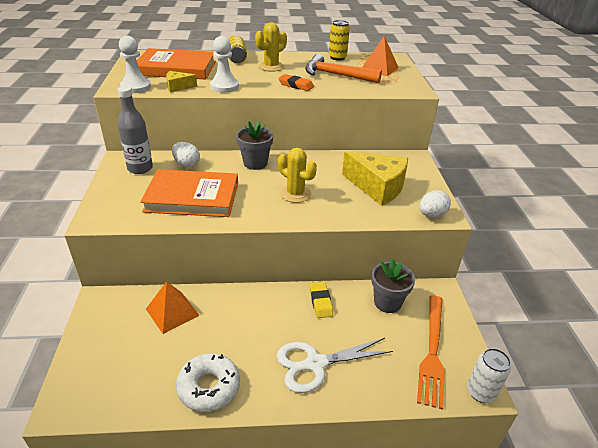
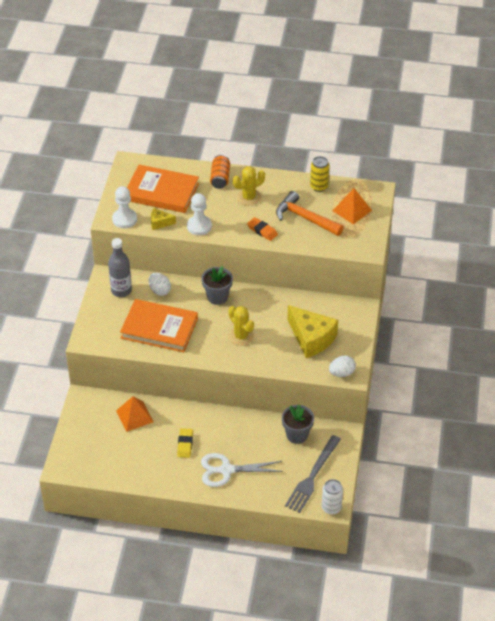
camera: 15 degrees right, 10 degrees up
white donut [176,353,240,412] -> none
yellow can [228,35,247,63] -> orange can [210,155,230,189]
yellow eraser [310,282,333,318] -> yellow eraser moved to [177,428,193,458]
orange fork [417,295,445,410] -> grey fork [285,435,341,513]

